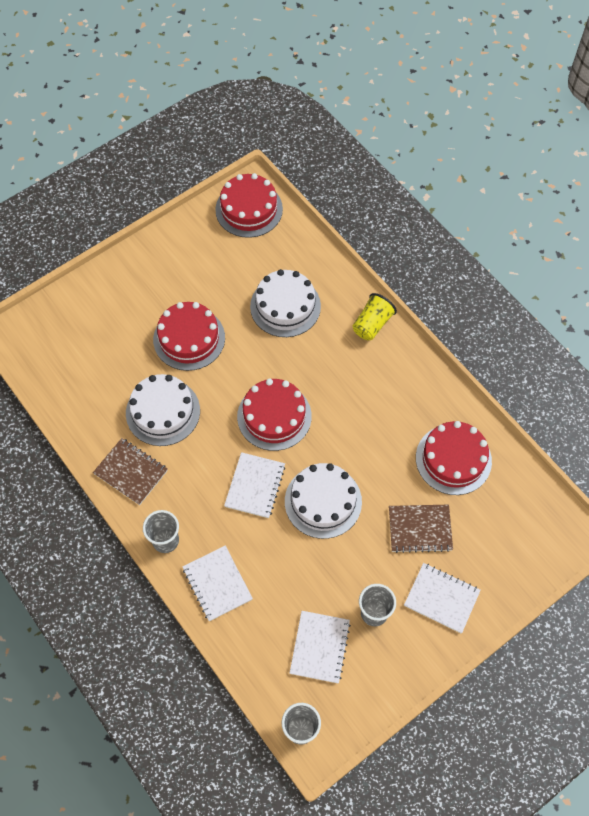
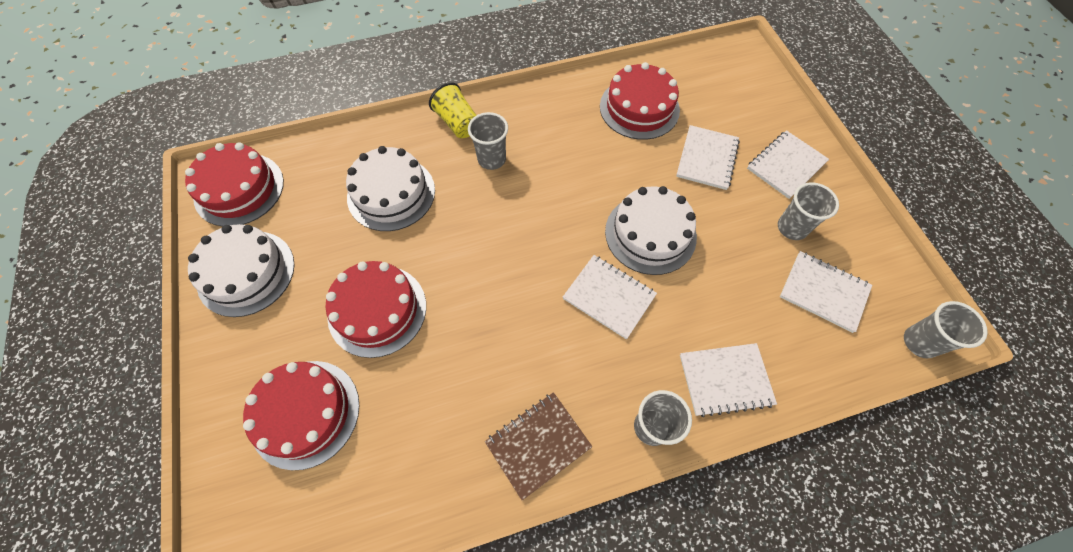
camera: 70 degrees left, 0 degrees up
white cake [126,374,200,446] -> white cake moved to [188,224,294,317]
red cake [237,379,312,451] -> red cake moved to [243,361,359,470]
brown notebook [389,505,453,553] -> white notebook [676,125,740,190]
none -> grey cup [468,112,508,170]

